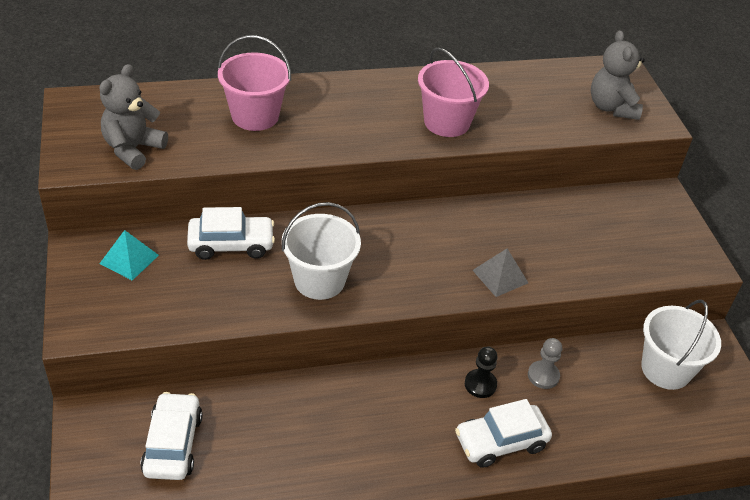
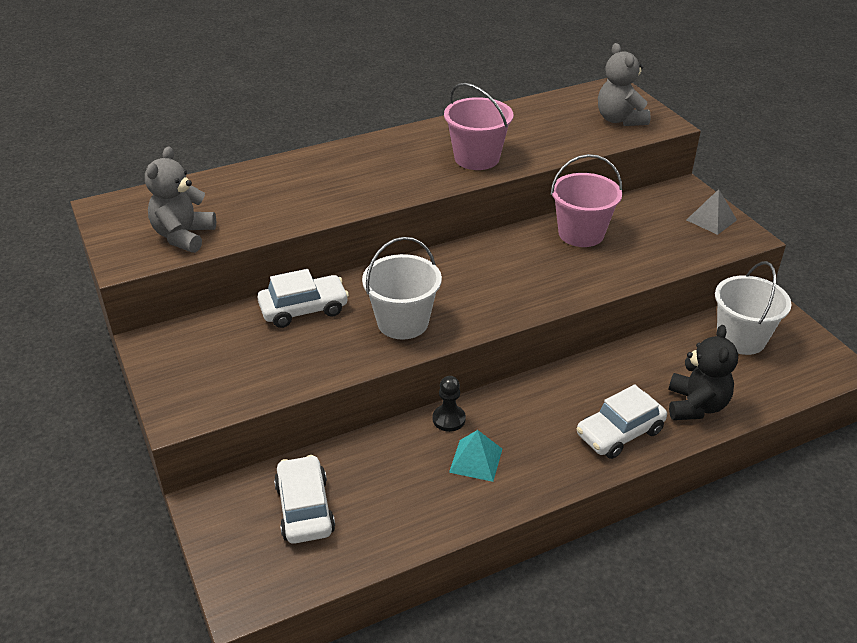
camera: 10 degrees left, 5 degrees down
turquoise pyramid [99,230,159,281] -> turquoise pyramid moved to [449,430,502,482]
pink bucket [218,35,291,131] -> pink bucket moved to [551,154,622,247]
black pawn [465,347,498,398] -> black pawn moved to [433,376,466,432]
grey pyramid [472,249,528,297] -> grey pyramid moved to [686,189,737,235]
grey pawn [528,338,562,389] -> none
none -> black teddy bear [668,325,738,420]

